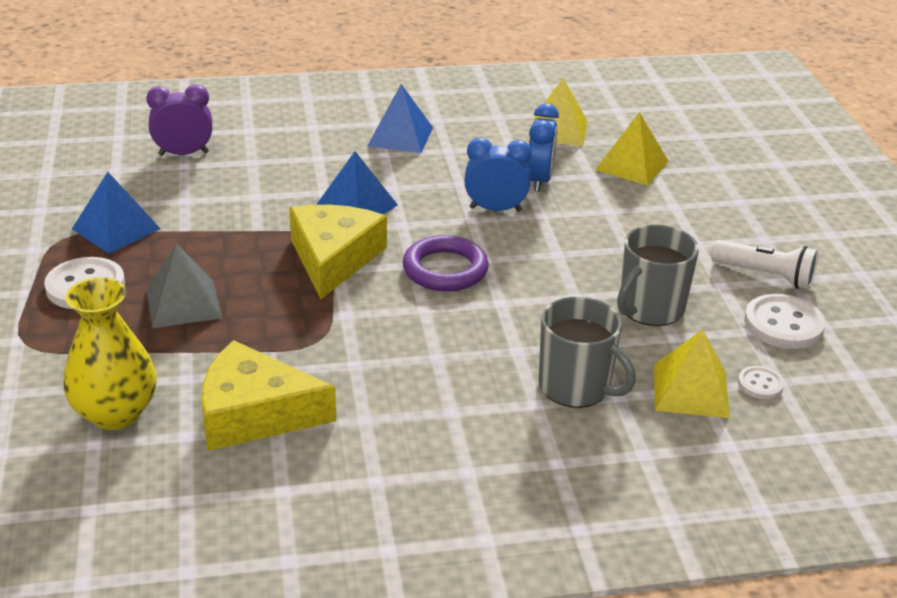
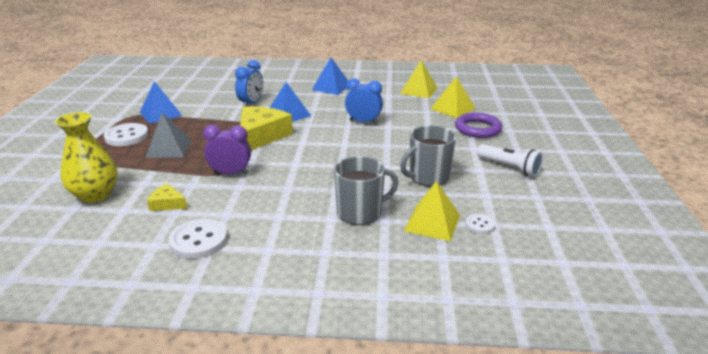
camera: 15 degrees right, 5 degrees down
purple clock [146,84,212,156] -> purple clock moved to [203,125,251,175]
yellow cheese [201,340,336,451] -> yellow cheese [147,184,188,211], size x0.48
purple ring [403,235,489,292] -> purple ring moved to [455,113,502,138]
blue clock [528,103,559,192] -> blue clock moved to [235,60,263,106]
grey mug [539,297,636,408] -> grey mug turned 75 degrees counterclockwise [334,156,399,225]
white button [744,294,825,349] -> white button moved to [168,219,227,259]

